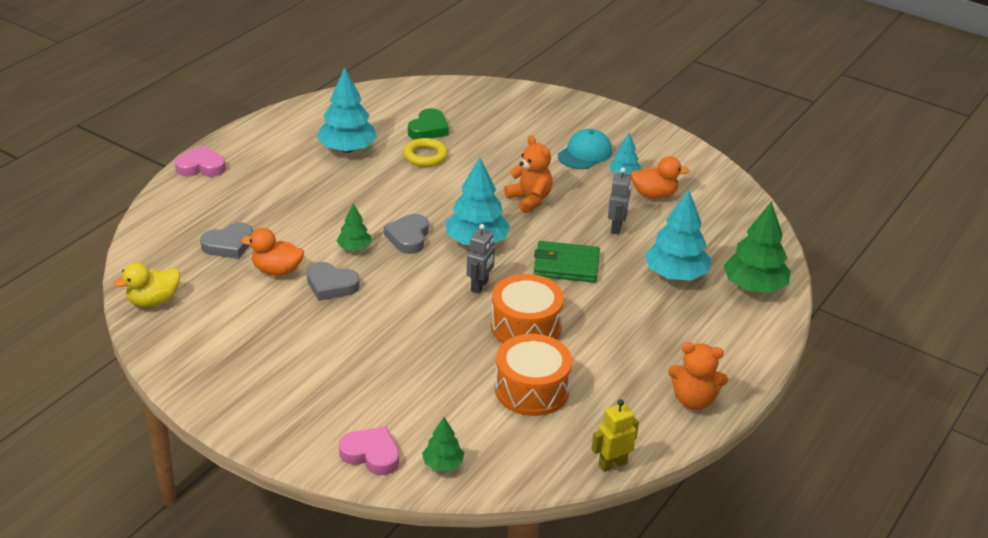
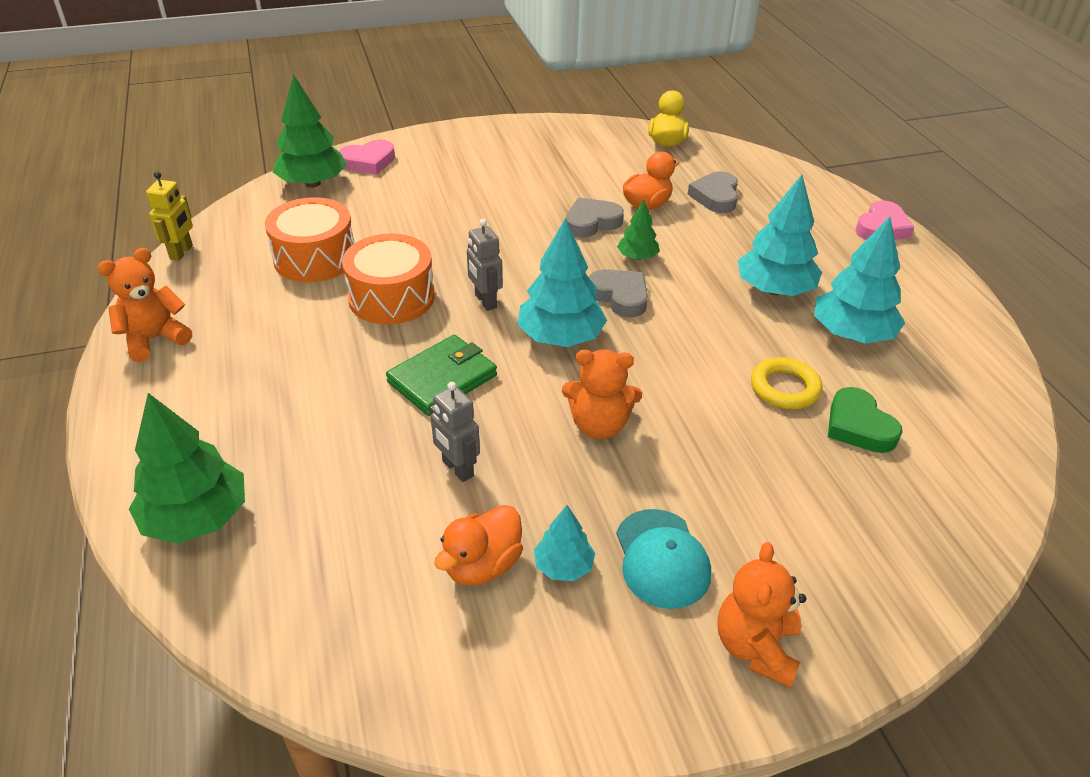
camera: 130 degrees right, 5 degrees up
green tree [422,417,464,471] -> green tree [273,74,347,188], size x1.87
turquoise tree [645,190,711,281] -> turquoise tree moved to [738,175,822,296]
none -> orange teddy bear [718,542,806,688]

